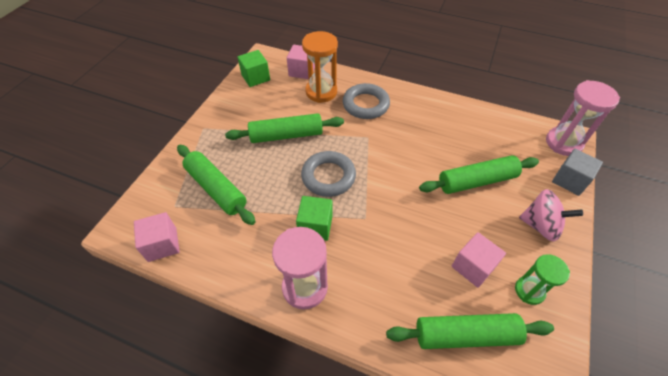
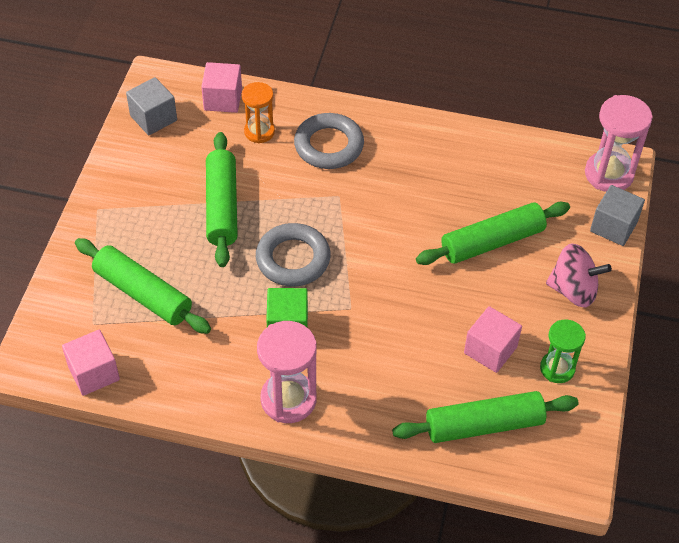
camera: 10 degrees left, 0 degrees up
green rolling pin [225,113,344,143] -> green rolling pin turned 75 degrees counterclockwise [206,132,238,267]
green cube [237,50,270,87] -> grey cube [126,77,177,135]
orange hourglass [302,31,338,103] -> orange hourglass [242,82,275,143], size x0.64

